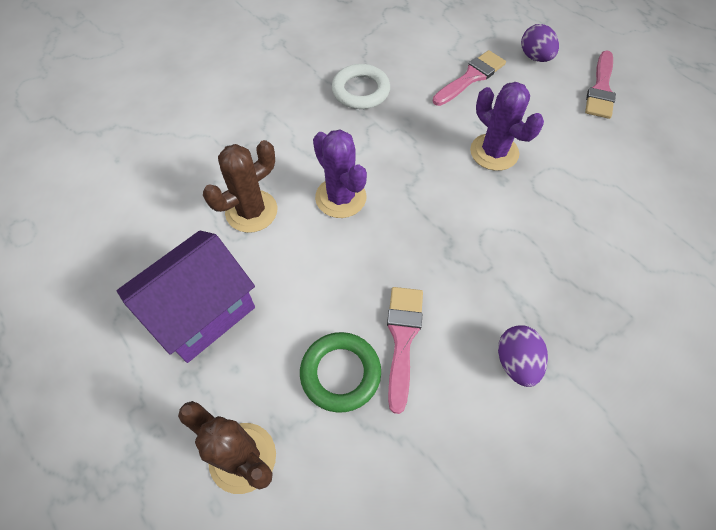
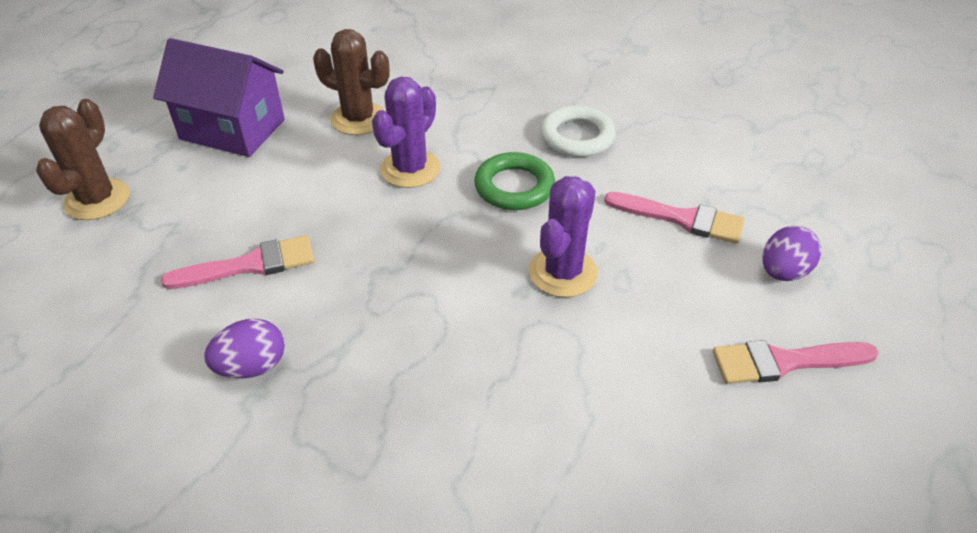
camera: 65 degrees right, 15 degrees down
green ring [300,332,381,413] -> green ring moved to [474,152,555,210]

